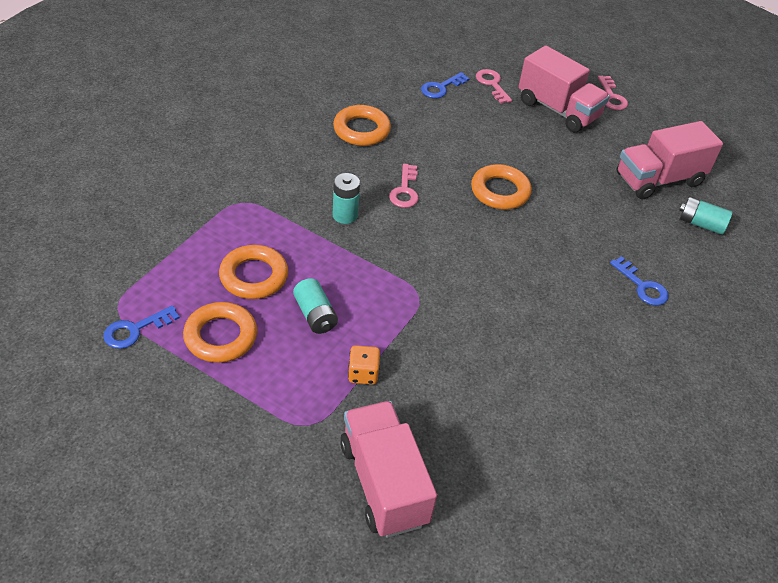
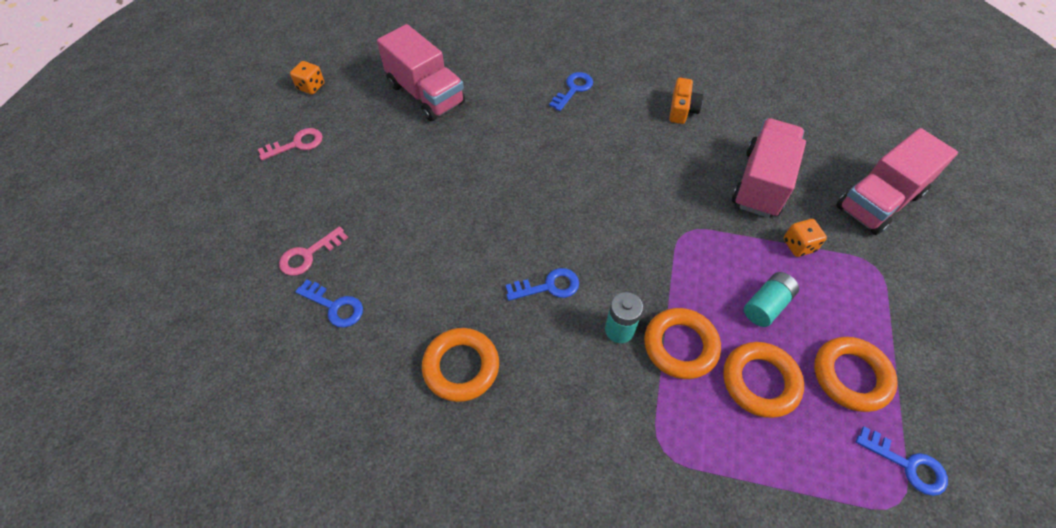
camera: 105 degrees left, 10 degrees up
pink key [389,164,419,208] -> blue key [505,268,579,301]
orange ring [471,164,532,210] -> orange ring moved to [644,308,721,379]
pink truck [518,45,610,132] -> pink truck moved to [732,118,806,218]
turquoise battery [679,197,733,235] -> none
none -> orange dice [290,61,324,94]
none -> orange camera [669,78,703,124]

